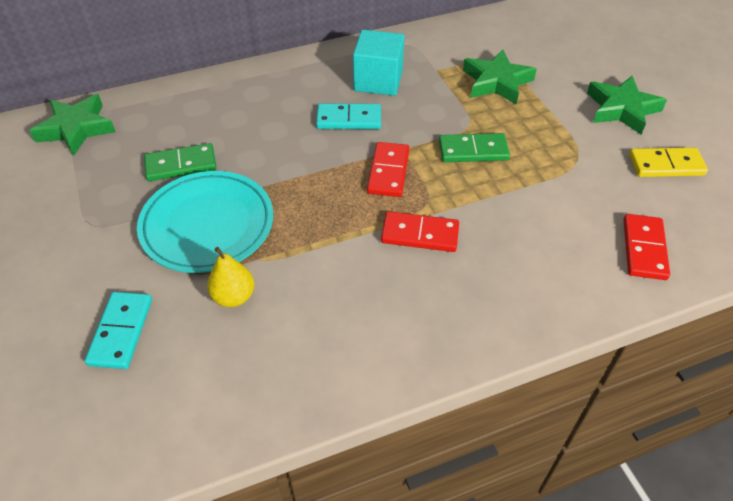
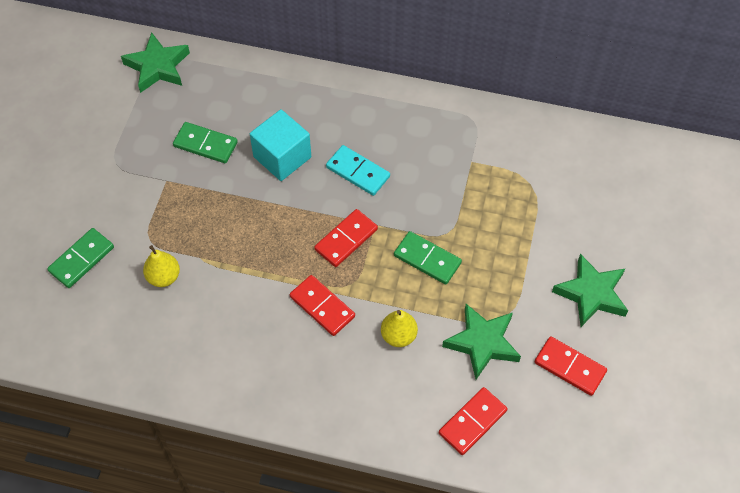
camera: 35 degrees right, 10 degrees up
turquoise domino [85,292,152,369] -> green domino [47,228,114,288]
turquoise plate [137,171,273,273] -> none
turquoise cube [353,30,404,96] -> turquoise cube moved to [250,109,311,181]
green star [463,49,537,104] -> green star moved to [442,304,521,379]
yellow domino [629,148,708,177] -> red domino [535,336,607,396]
none -> yellow pear [381,310,418,347]

